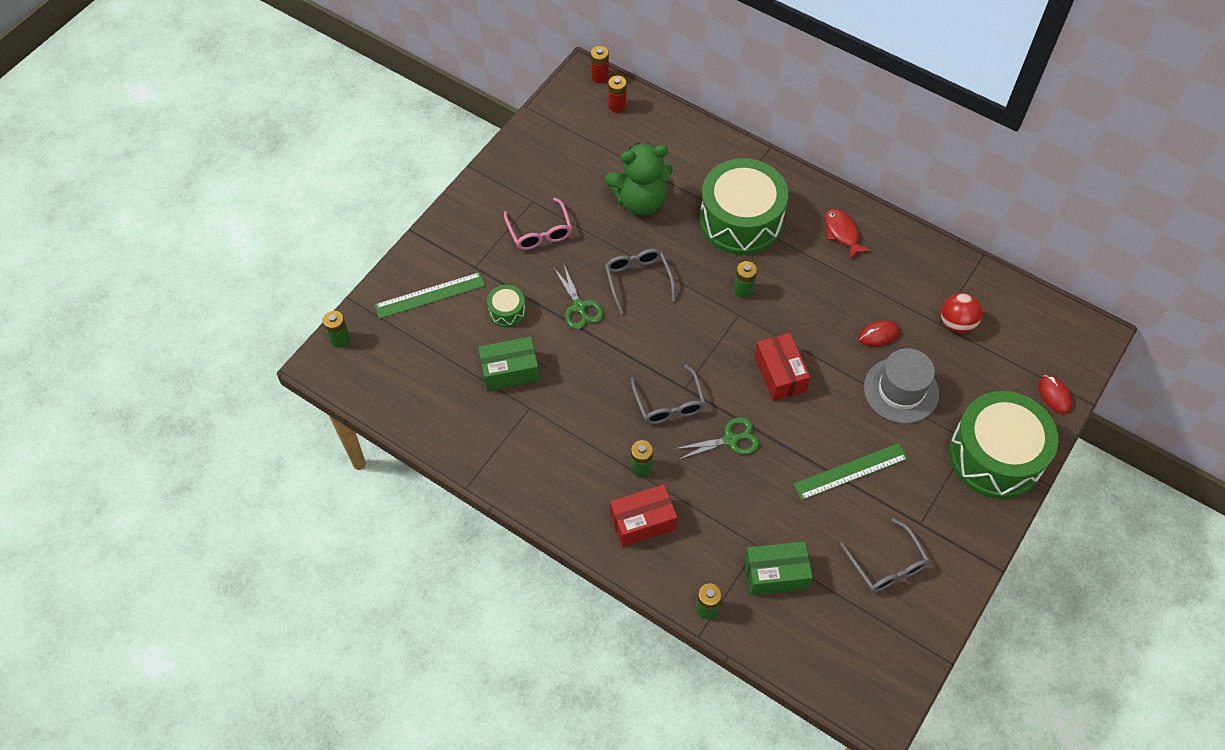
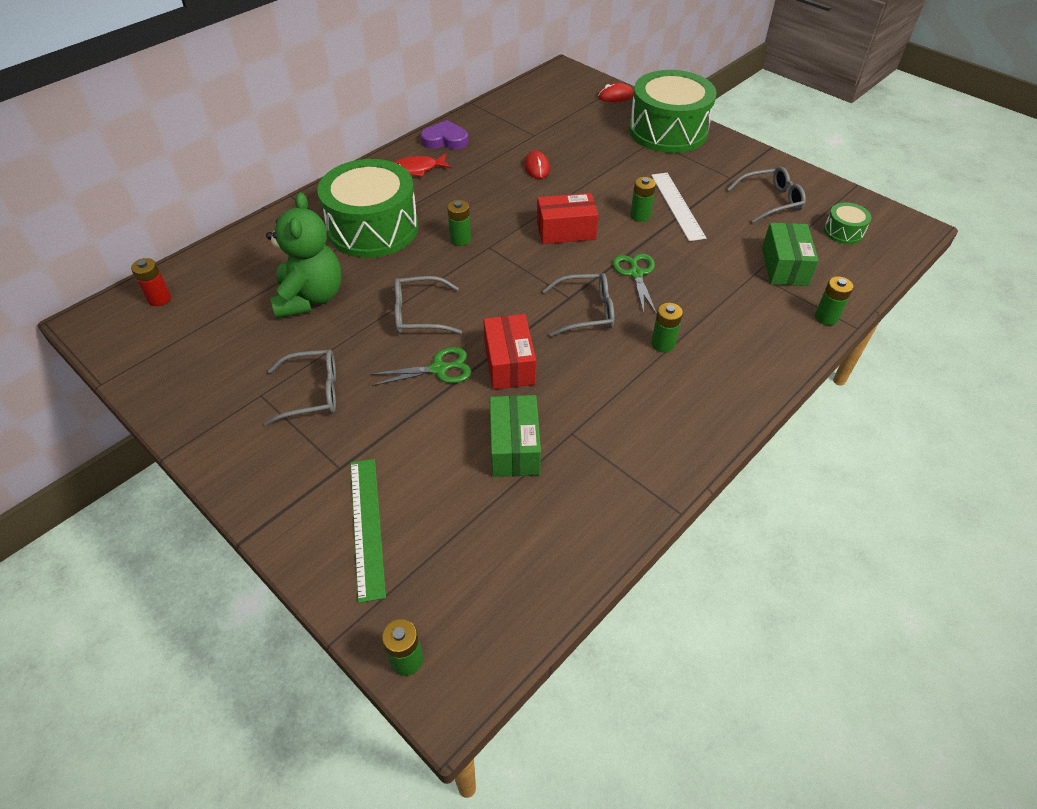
camera: 80 degrees left, 10 degrees down
green drum [487,285,526,327] -> green drum moved to [824,202,872,244]
pink glasses [504,198,572,250] -> grey glasses [264,350,336,426]
red battery [591,46,609,83] -> none
red box [610,484,678,547] -> red box moved to [483,314,536,390]
green ruler [793,443,908,500] -> white ruler [651,173,706,241]
grey hat [864,348,939,424] -> none
red ball [941,293,982,333] -> none
none -> purple heart [421,120,469,150]
none -> green battery [630,177,656,222]

